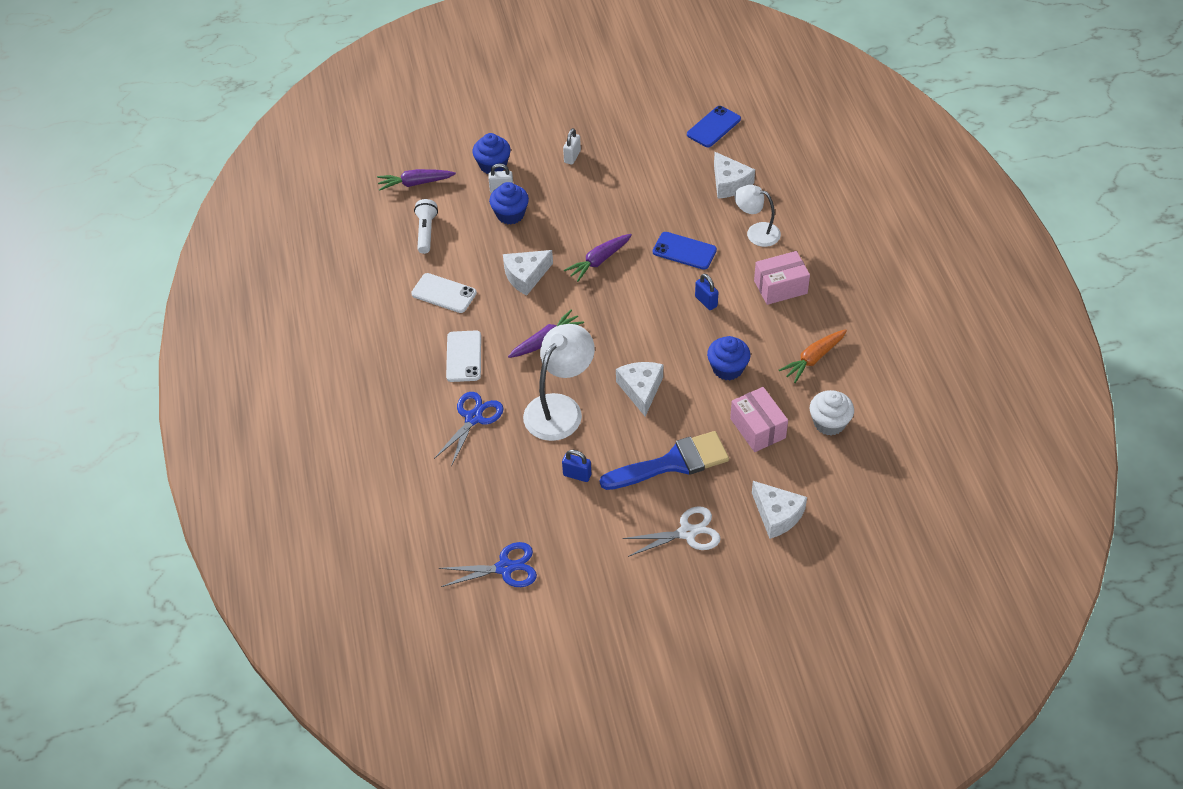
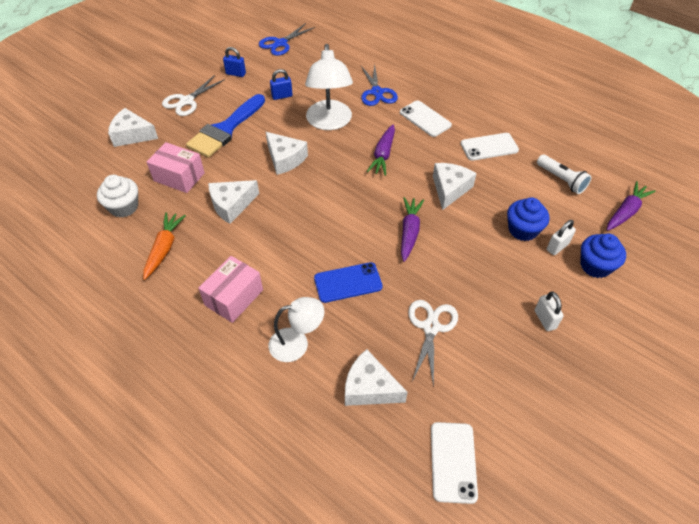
camera: 140 degrees right, 0 degrees up
blue phone [687,106,741,147] -> white phone [431,422,478,504]
blue padlock [695,274,718,310] -> blue padlock moved to [223,47,246,77]
blue cupcake [707,336,751,380] -> white cheese [208,180,259,224]
none -> white scissors [408,300,458,387]

